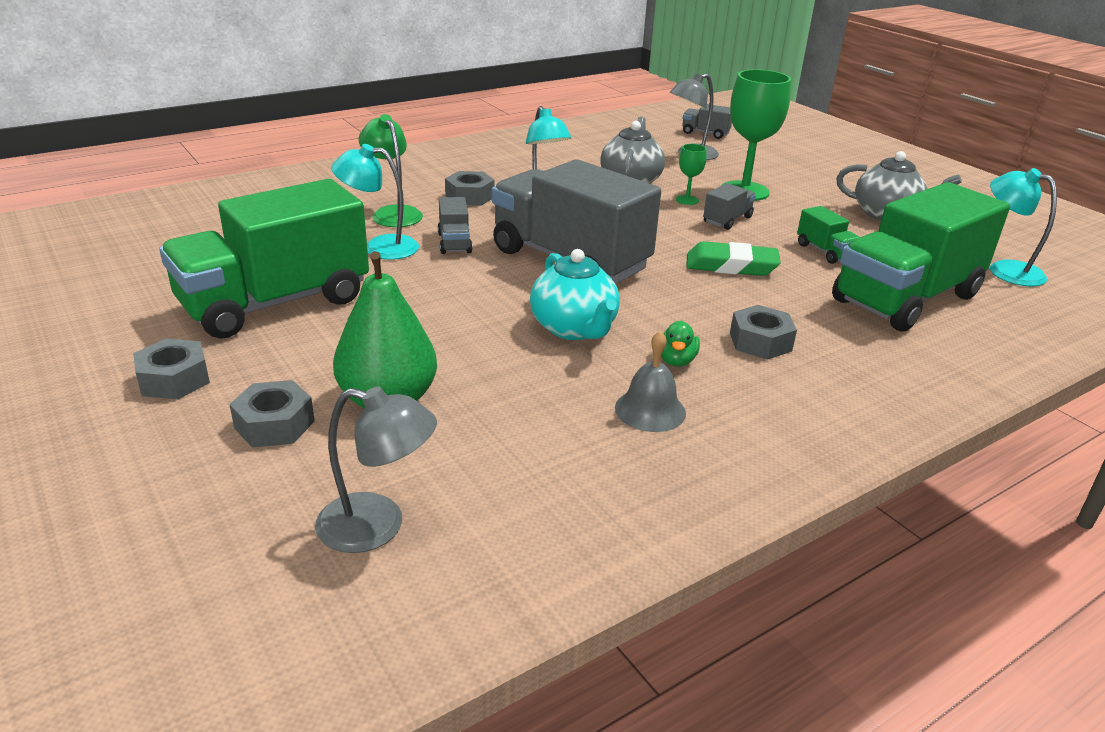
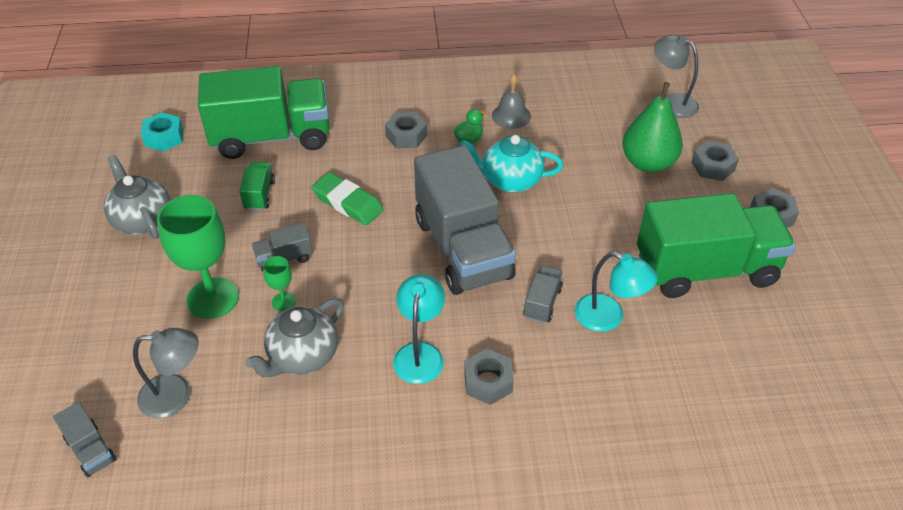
camera: 150 degrees left, 15 degrees up
green lamp [359,114,423,227] -> none
turquoise teapot [530,249,620,340] -> turquoise teapot turned 90 degrees counterclockwise [460,135,563,192]
turquoise lamp [990,168,1057,286] -> turquoise nut [141,112,183,152]

